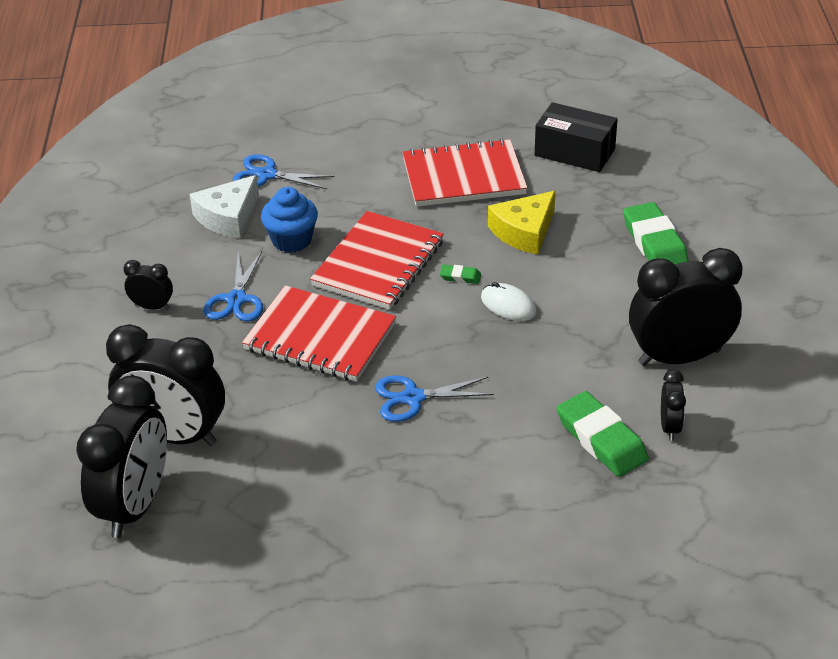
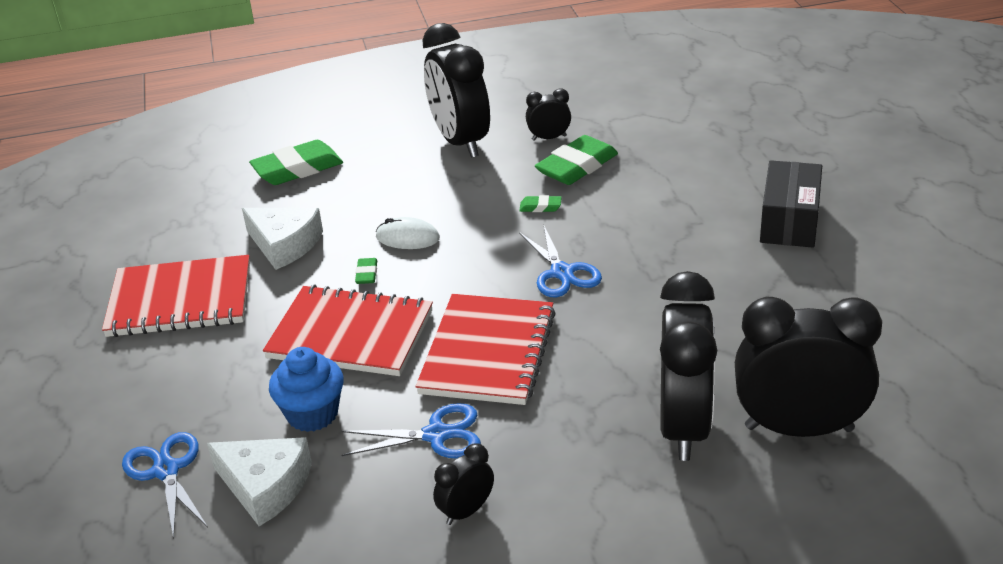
camera: 100 degrees left, 5 degrees down
black clock [124,260,173,310] -> black clock turned 45 degrees clockwise [433,443,494,525]
blue scissors [233,154,334,189] -> blue scissors turned 150 degrees clockwise [122,432,208,539]
red notebook [402,138,528,207] -> red notebook turned 75 degrees counterclockwise [102,255,250,337]
white mouse [481,282,536,321] -> white mouse turned 75 degrees clockwise [376,217,440,249]
yellow cheese [488,191,555,255] -> white cheese [242,208,323,270]
black box [535,102,618,172] -> black box moved to [760,160,822,248]
none -> green eraser [519,195,562,212]

